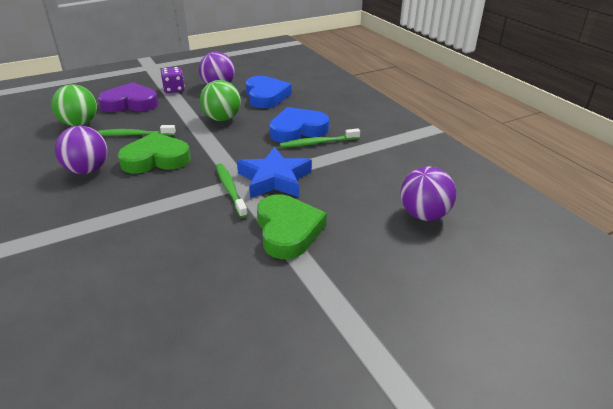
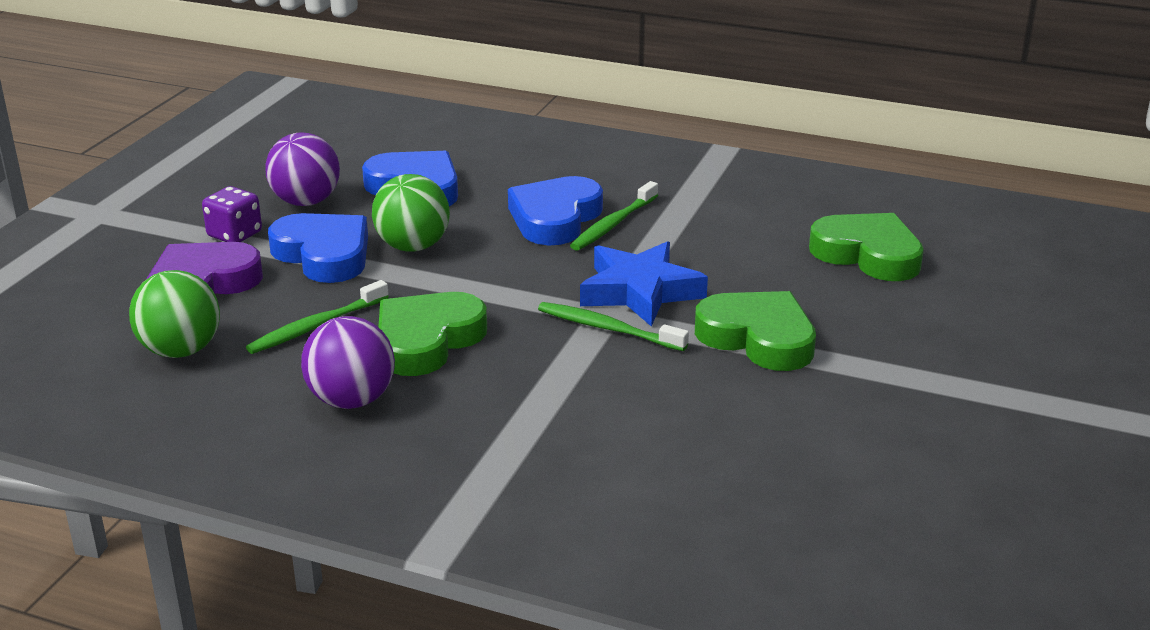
camera: 40 degrees left, 5 degrees down
purple ball [400,166,456,221] -> green heart [809,213,924,281]
none -> blue heart [268,213,368,283]

